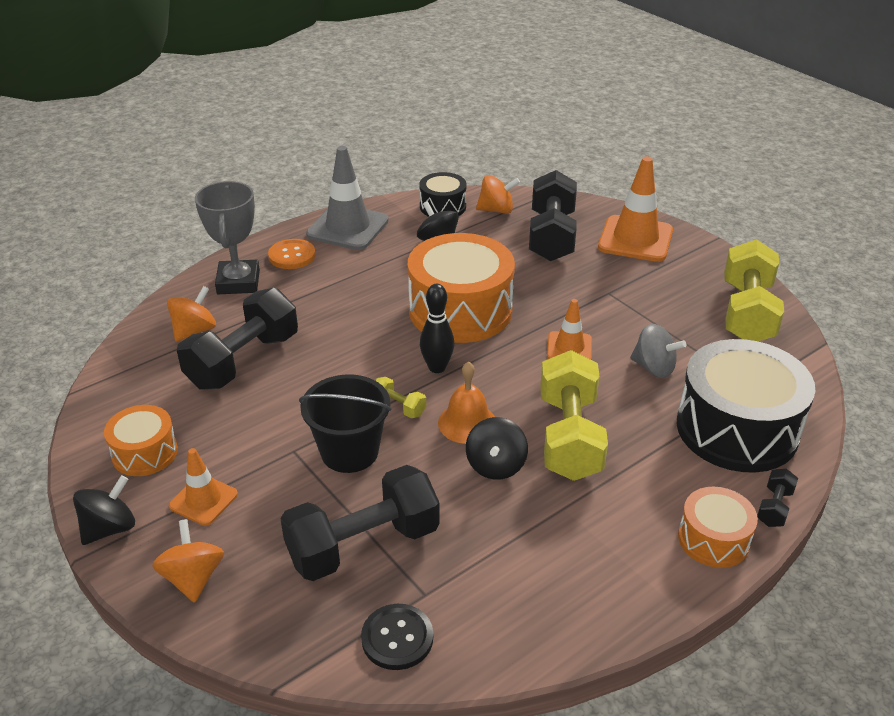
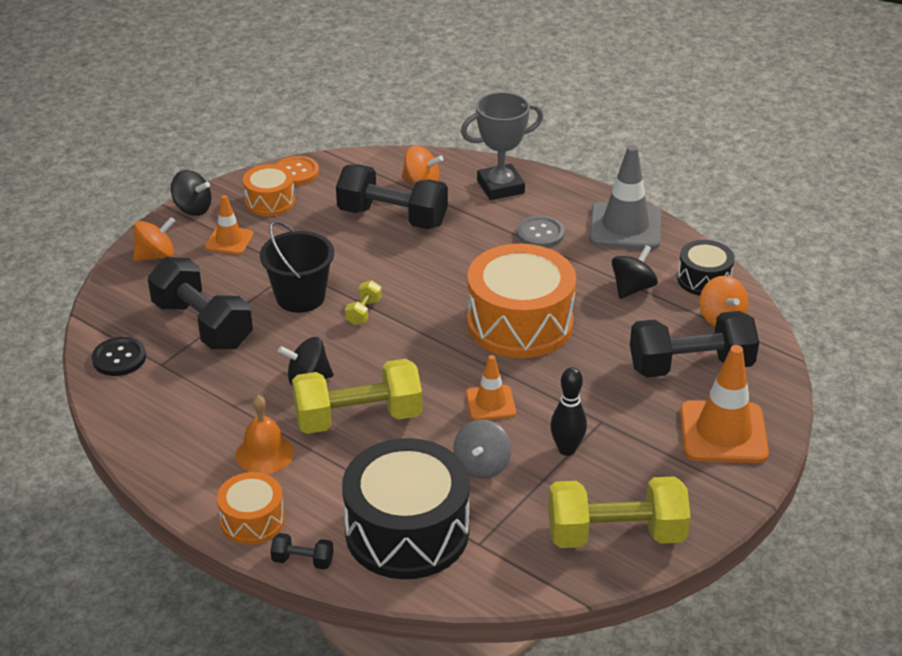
camera: 75 degrees right, 0 degrees up
orange button [268,239,316,269] -> orange button moved to [275,156,319,185]
black bowling pin [420,284,454,373] -> black bowling pin moved to [550,367,587,456]
orange bell [438,361,495,444] -> orange bell moved to [236,395,294,474]
none -> grey button [517,216,565,248]

